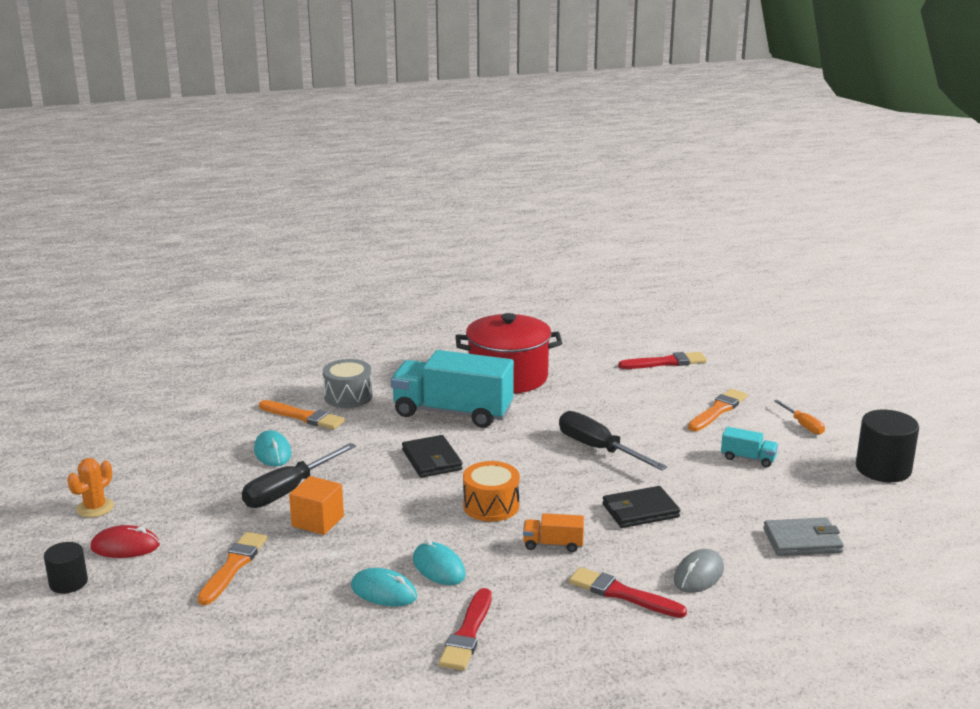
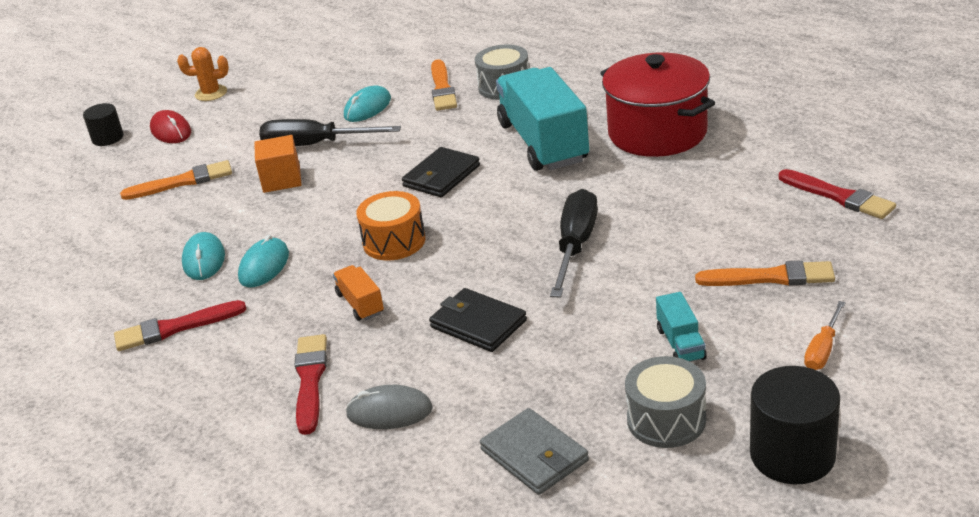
camera: 60 degrees right, 10 degrees up
none -> grey drum [625,356,706,448]

